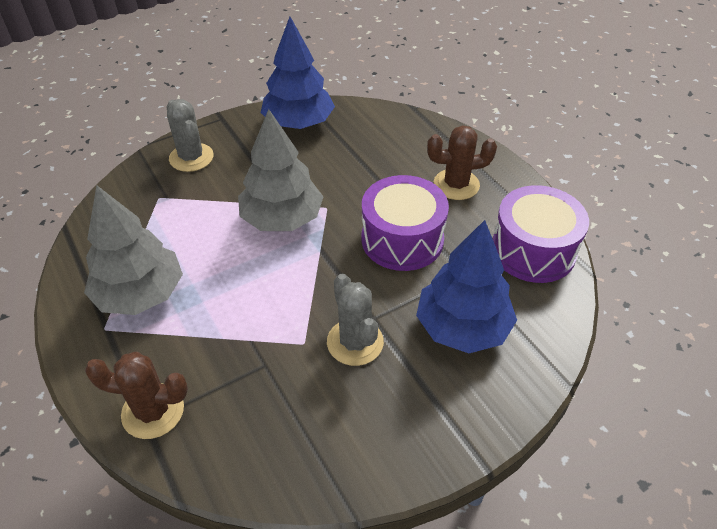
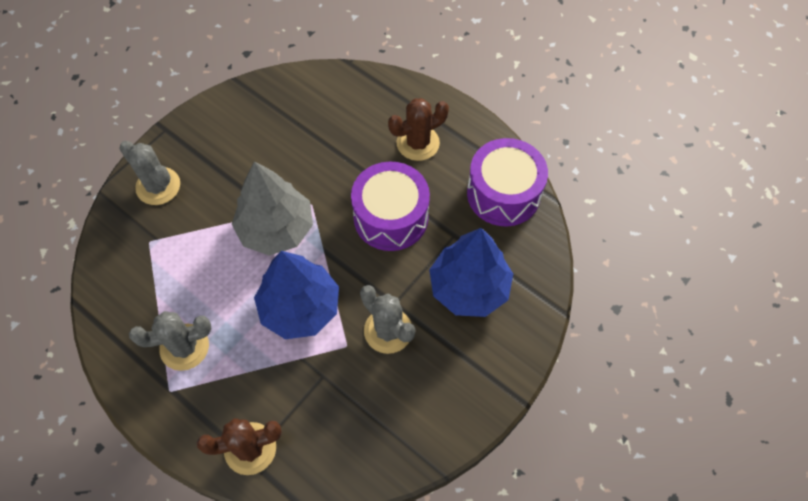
camera: 20 degrees left, 15 degrees up
grey tree [84,185,183,315] -> grey cactus [129,311,212,371]
blue tree [261,17,335,129] -> blue tree moved to [254,251,339,339]

